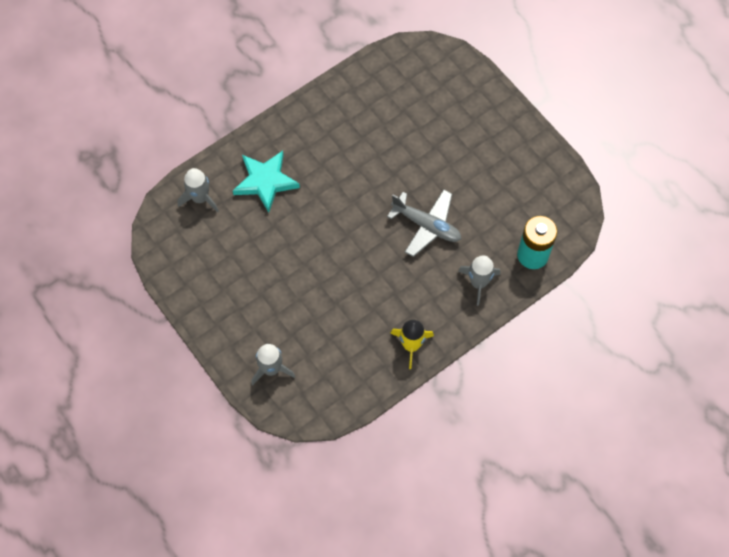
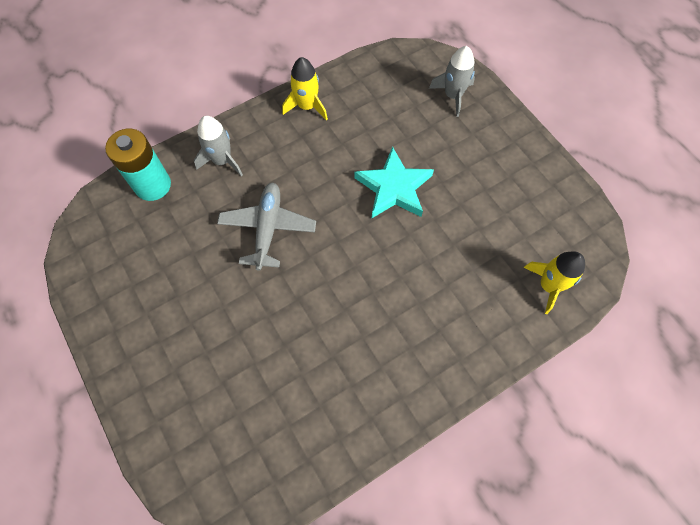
camera: 175 degrees left, 0 degrees up
grey rocket [178,168,219,212] -> yellow rocket [524,251,585,314]
turquoise star [233,151,300,213] -> turquoise star moved to [354,146,434,218]
grey plane [387,190,461,257] -> grey plane turned 60 degrees clockwise [217,183,316,271]

